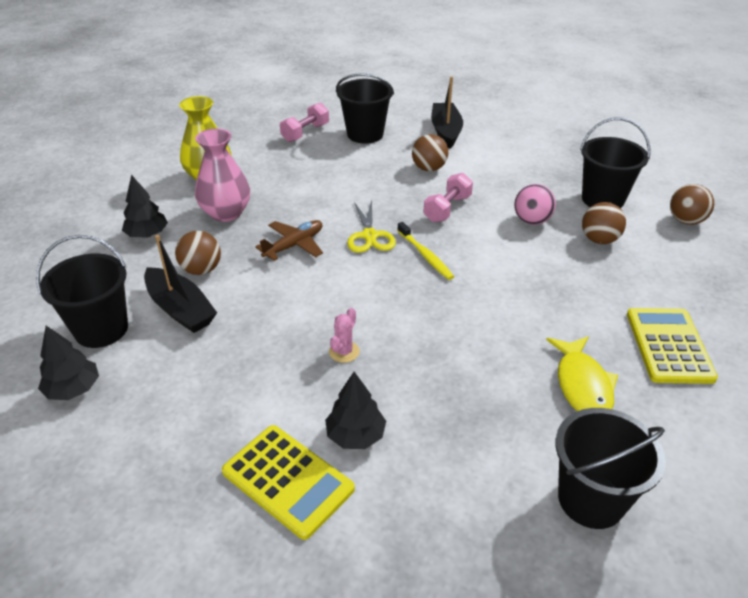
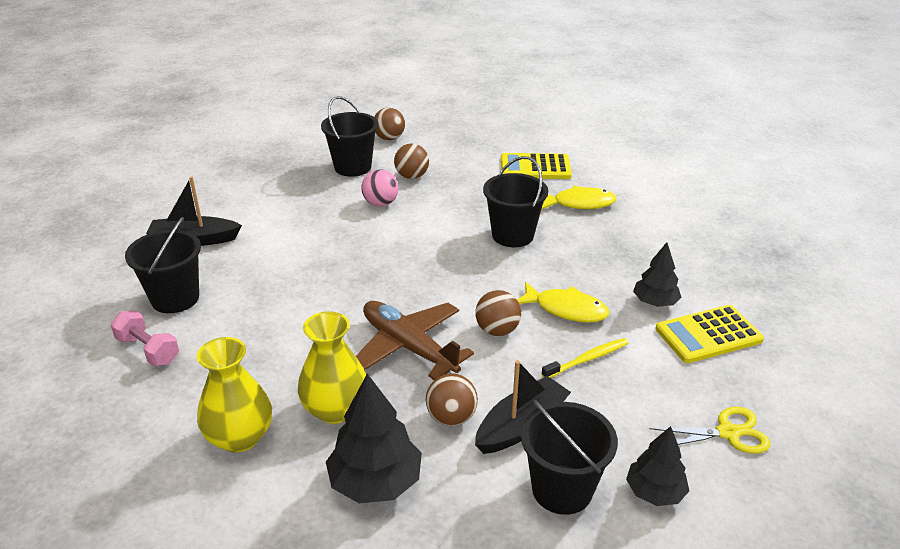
camera: 90 degrees left, 5 degrees down
black tree [122,175,168,238] -> black tree [326,374,422,503], size x1.57
pink vase [195,128,250,222] -> yellow vase [298,311,366,424]
yellow calculator [222,425,355,540] -> yellow calculator turned 150 degrees counterclockwise [655,305,764,363]
brown plane [255,220,323,261] -> brown plane [356,301,474,380], size x1.60
pink cactus [329,308,360,363] -> yellow fish [517,282,609,322]
yellow scissors [347,200,396,253] -> yellow scissors moved to [649,407,771,454]
yellow toothbrush [397,222,454,280] -> yellow toothbrush moved to [542,338,628,378]
brown ball [412,134,448,171] -> brown ball moved to [475,290,521,336]
pink dumbbell [423,173,473,223] -> none
black bucket [556,408,666,529] -> black bucket moved to [483,156,548,247]

